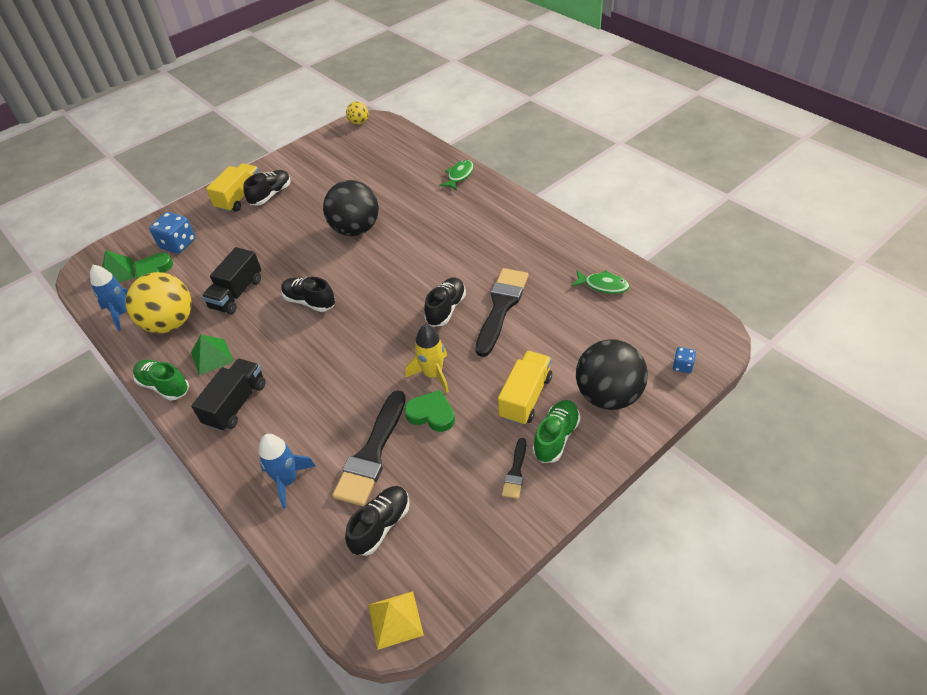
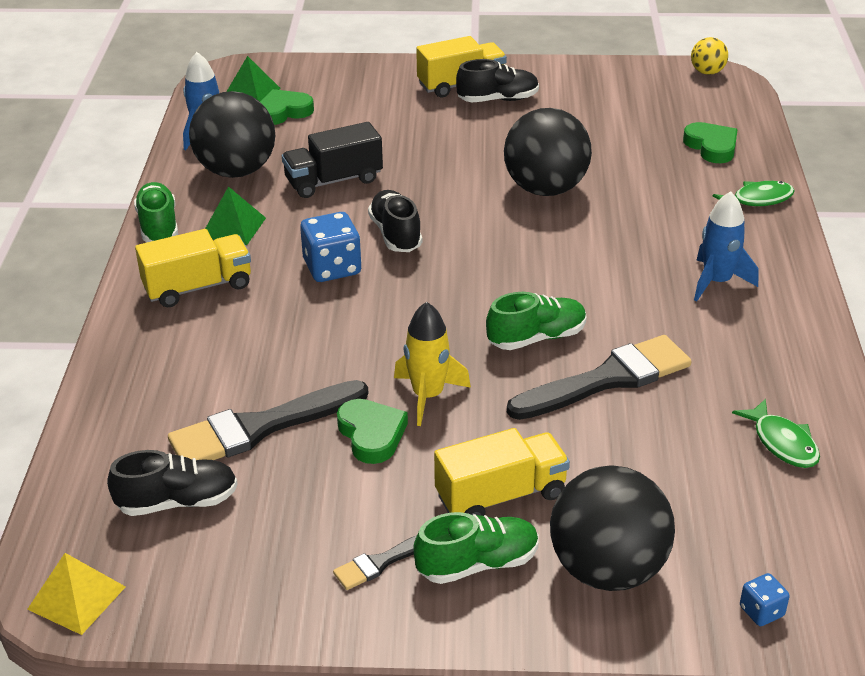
camera: 40 degrees right, 10 degrees down
yellow ball [126,272,192,333] -> black ball [189,91,275,178]
blue dice [149,212,195,254] -> blue dice moved to [300,212,362,282]
black truck [191,359,266,432] -> yellow truck [135,229,251,307]
blue rocket [259,434,316,509] -> blue rocket moved to [694,191,758,301]
black shoe [424,278,466,327] -> green shoe [486,292,587,350]
none -> green heart [683,122,738,163]

